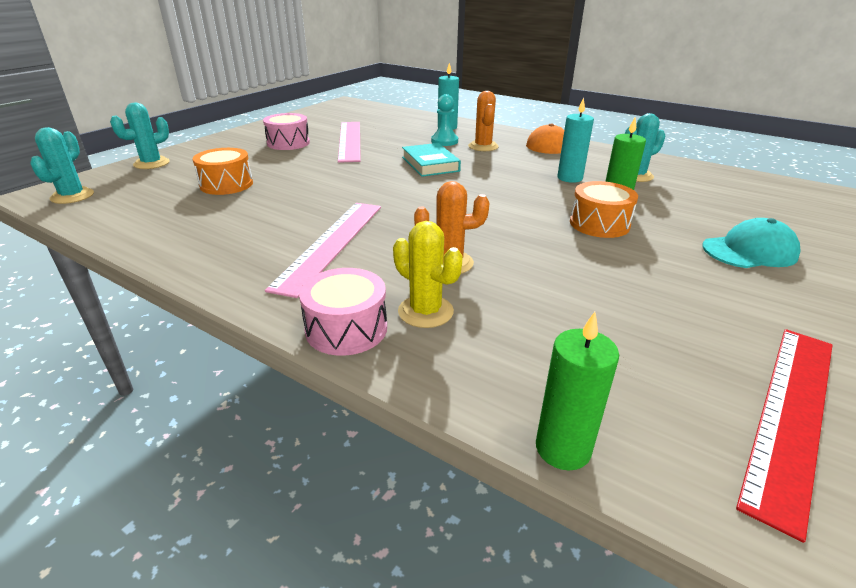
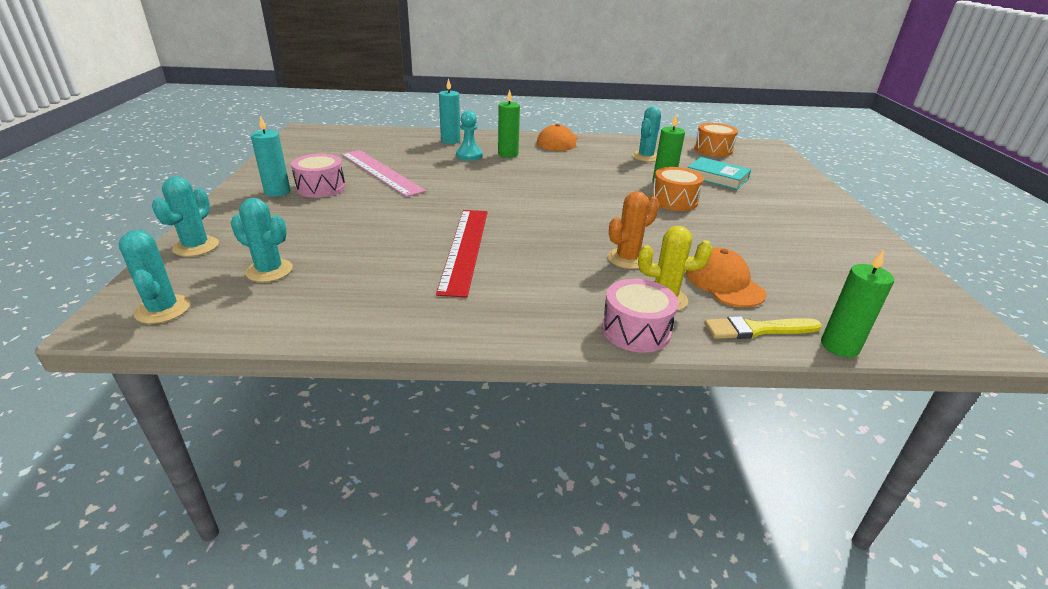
camera: 35 degrees left, 0 degrees up
orange drum [192,148,253,195] -> orange drum moved to [694,123,738,157]
pink ruler [265,203,381,298] -> none
turquoise book [402,143,461,177] -> turquoise book moved to [687,157,751,190]
orange cactus [468,91,499,151] -> green candle [498,90,520,158]
turquoise candle [557,98,594,183] -> turquoise candle moved to [251,115,290,197]
turquoise cap [703,218,801,268] -> none
red ruler [736,329,833,543] -> red ruler moved to [436,210,488,298]
none -> turquoise cactus [231,198,293,282]
none -> orange cap [686,248,767,307]
none -> yellow brush [704,316,822,339]

